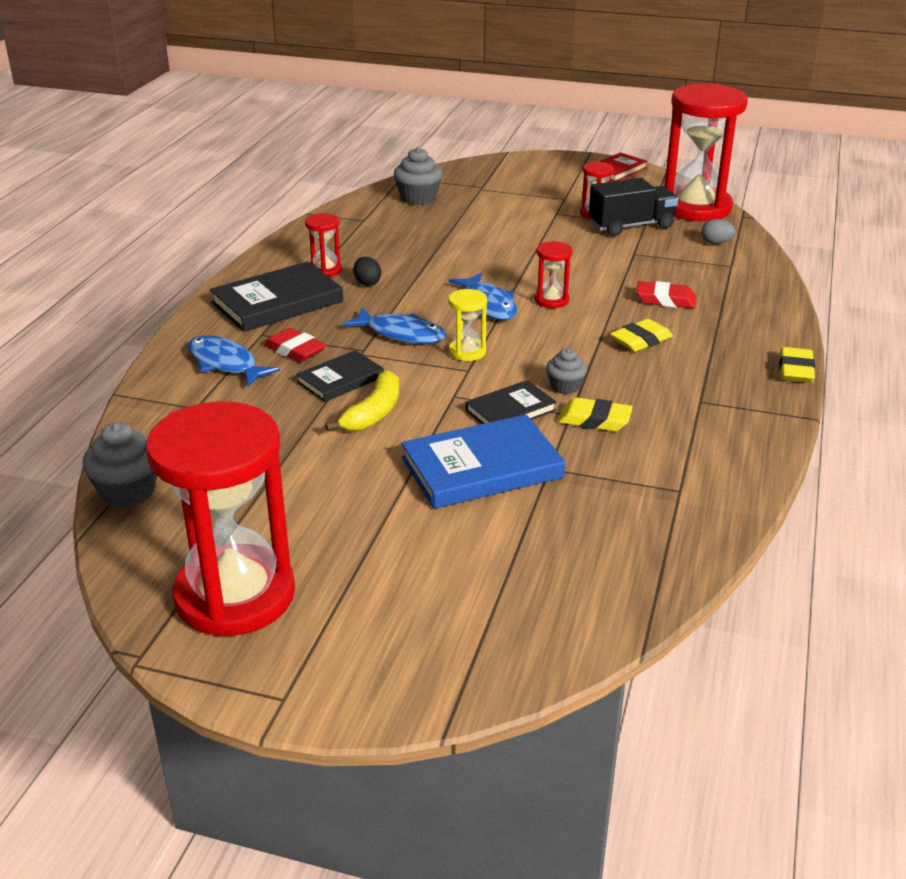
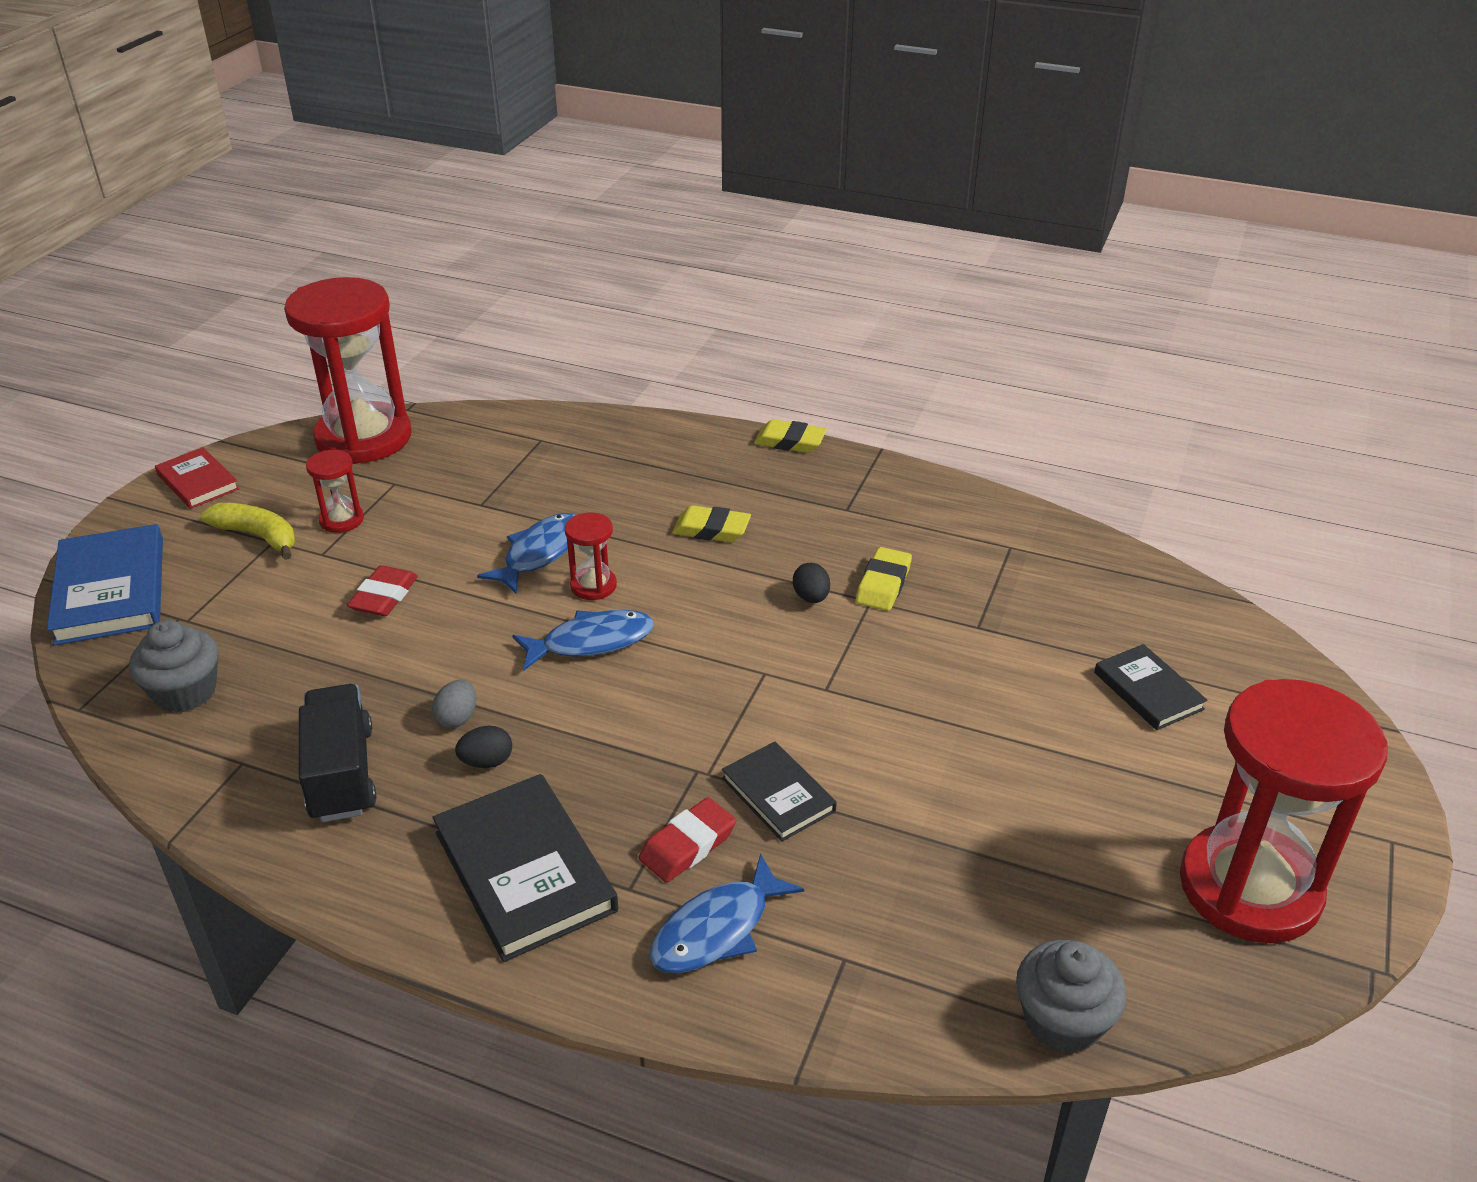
camera: 85 degrees left, 5 degrees up
red hourglass [305,213,342,277] -> none
yellow banana [325,370,399,431] -> yellow banana moved to [201,503,295,560]
blue fish [342,308,446,344] -> blue fish moved to [477,513,575,594]
blue book [401,414,565,509] -> blue book moved to [47,524,163,646]
yellow hourglass [449,289,487,361] -> none
black book [466,380,557,424] -> black book moved to [1094,644,1208,730]
grey cupcake [546,348,587,394] -> black egg [793,563,830,603]
black truck [589,178,678,236] -> black truck moved to [299,684,376,822]
yellow eraser [610,319,673,352] -> yellow eraser turned 45 degrees counterclockwise [672,505,751,542]
red eraser [636,281,696,308] -> red eraser moved to [347,565,418,616]
grey egg [701,219,736,244] -> grey egg moved to [432,679,476,728]

